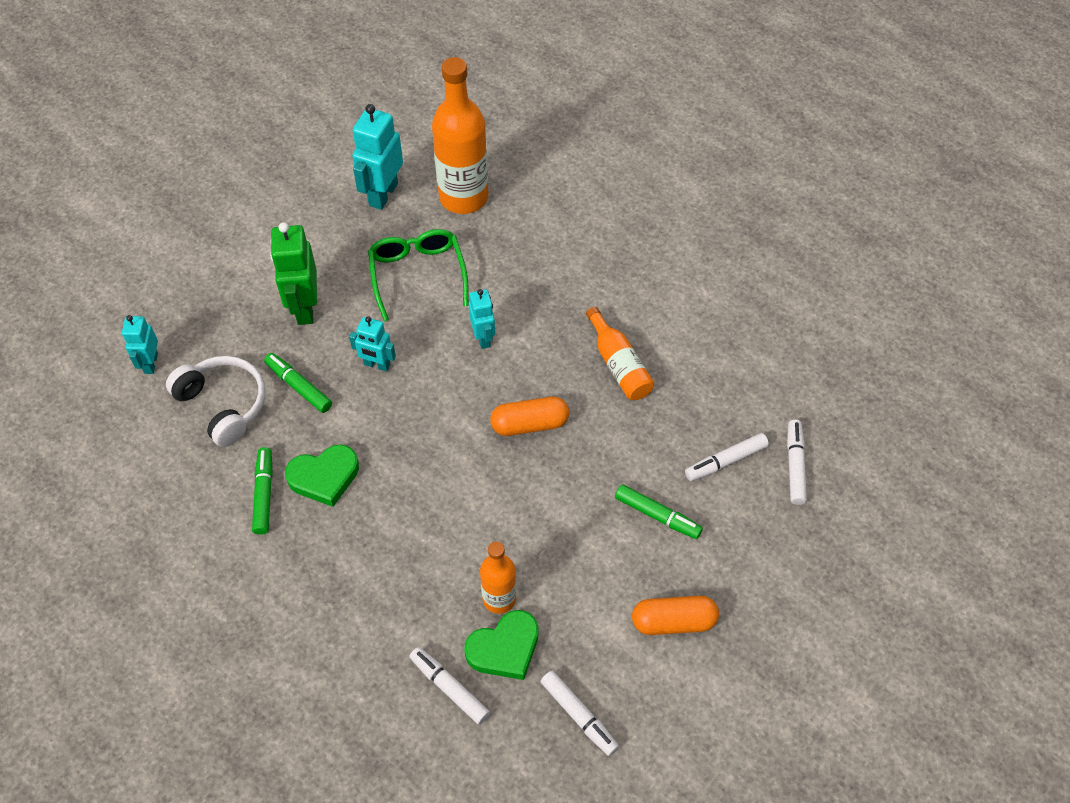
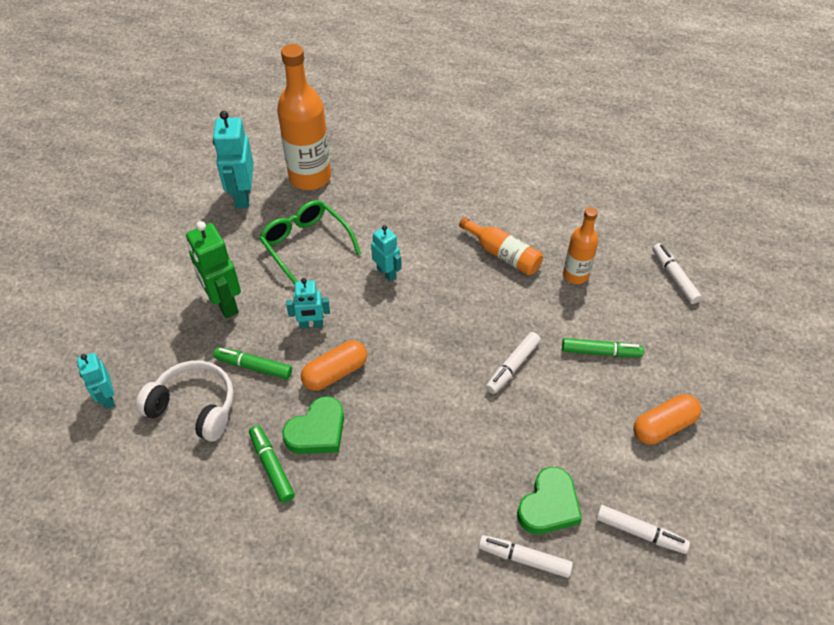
camera: 25 degrees left, 5 degrees down
orange bottle [480,541,516,614] -> orange bottle moved to [563,207,598,284]
orange capsule [490,397,569,436] -> orange capsule moved to [301,340,367,391]
white marker [685,433,769,481] -> white marker moved to [486,332,541,394]

